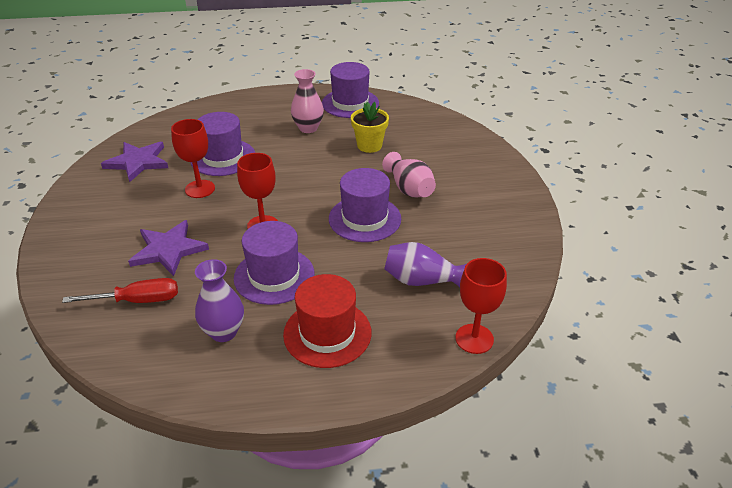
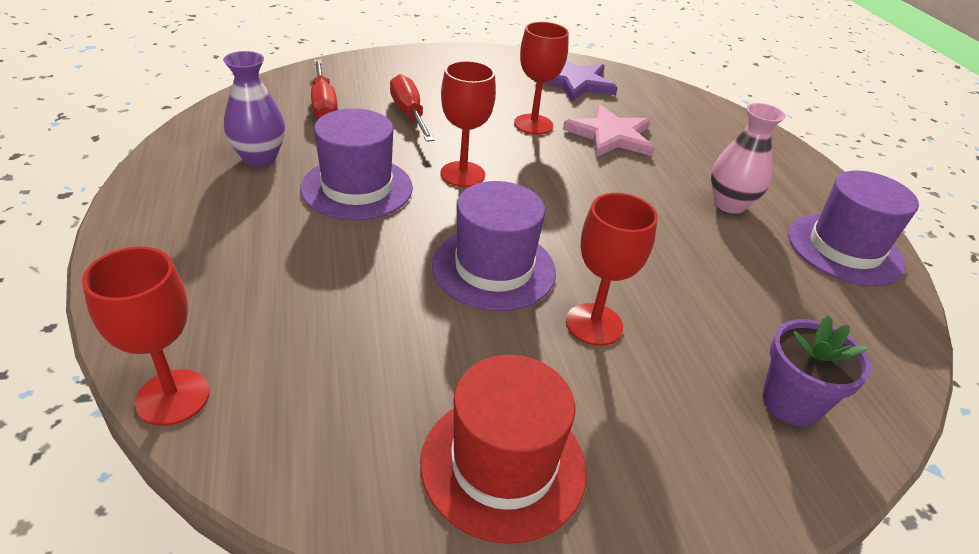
camera: 80 degrees right, 0 degrees up
purple star [128,220,209,276] -> red screwdriver [390,74,434,142]
purple hat [190,112,255,176] -> pink star [563,104,654,157]
red hat [283,274,371,368] -> red hat moved to [420,355,587,544]
yellow flower pot [351,102,389,153] -> none
pink vase [382,152,436,198] -> red goblet [566,193,658,346]
purple vase [384,242,466,287] -> none
none -> purple flower pot [762,315,871,426]

